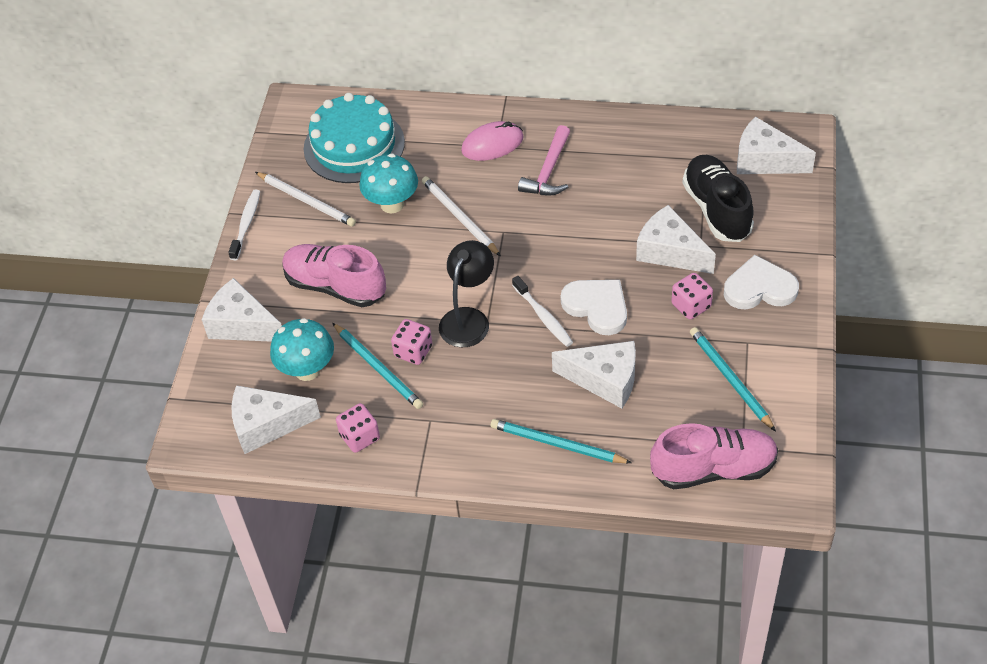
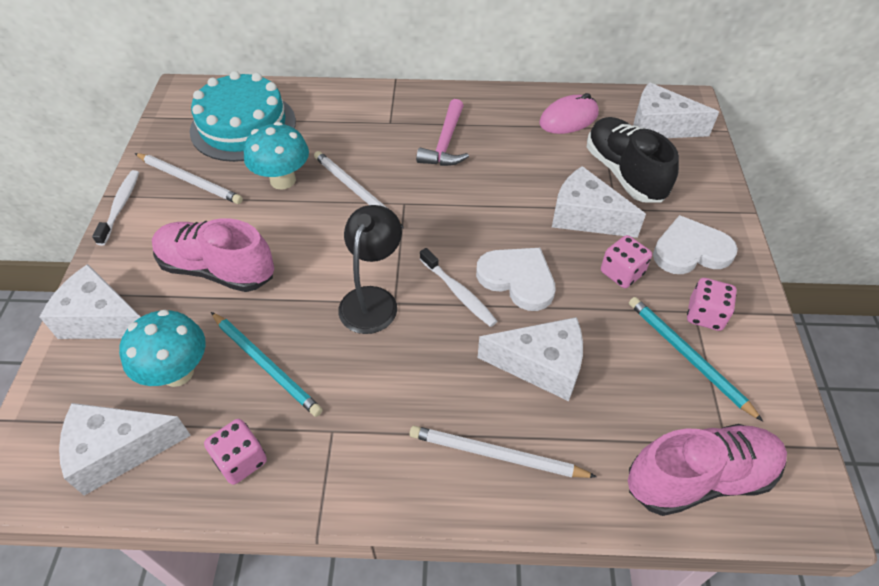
camera: 10 degrees left, 0 degrees up
pink dice [391,319,432,365] -> pink dice moved to [687,278,737,331]
pink mouse [461,121,524,161] -> pink mouse moved to [540,93,599,134]
turquoise pencil [490,419,632,463] -> white pencil [410,426,597,478]

